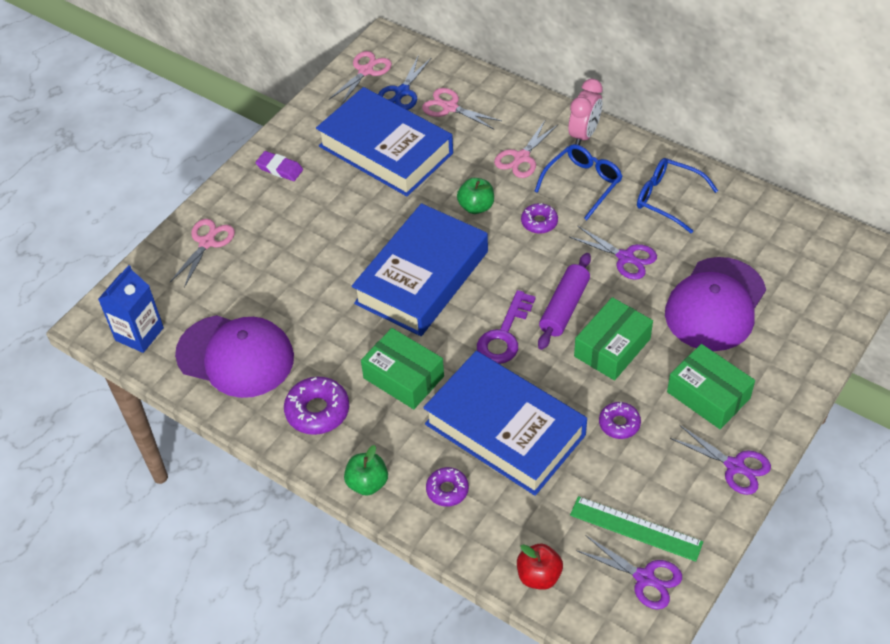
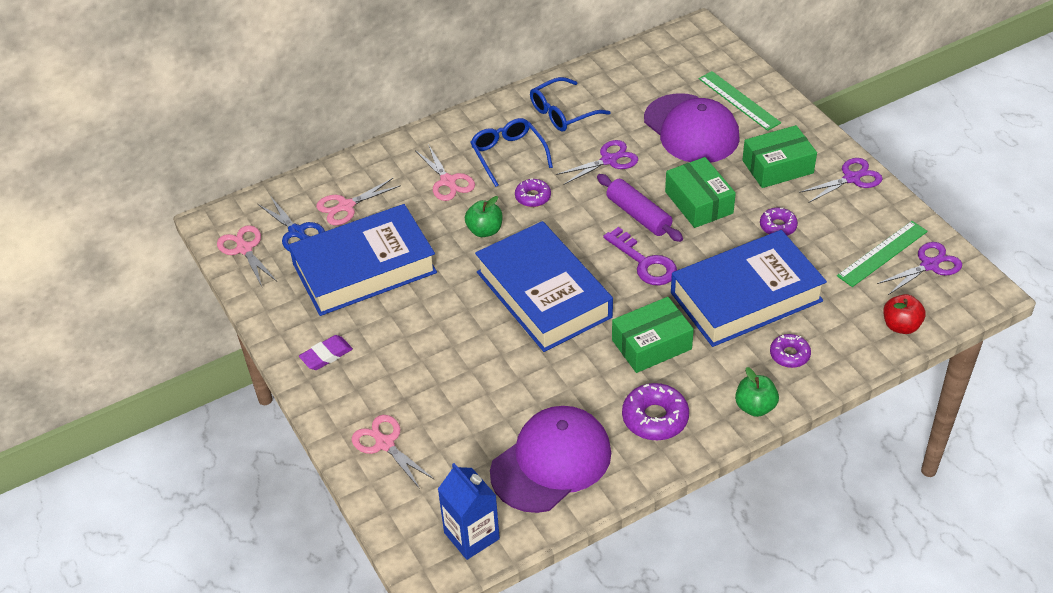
camera: 65 degrees left, 5 degrees down
pink clock [568,79,603,145] -> none
none -> green ruler [699,71,781,131]

